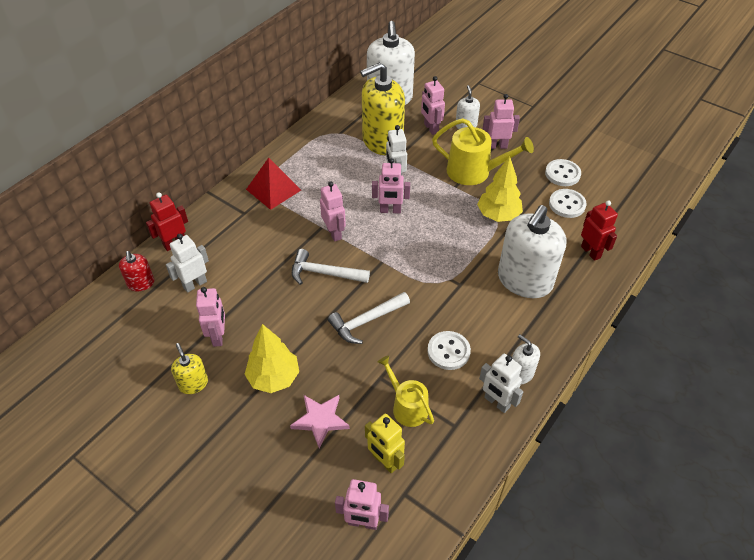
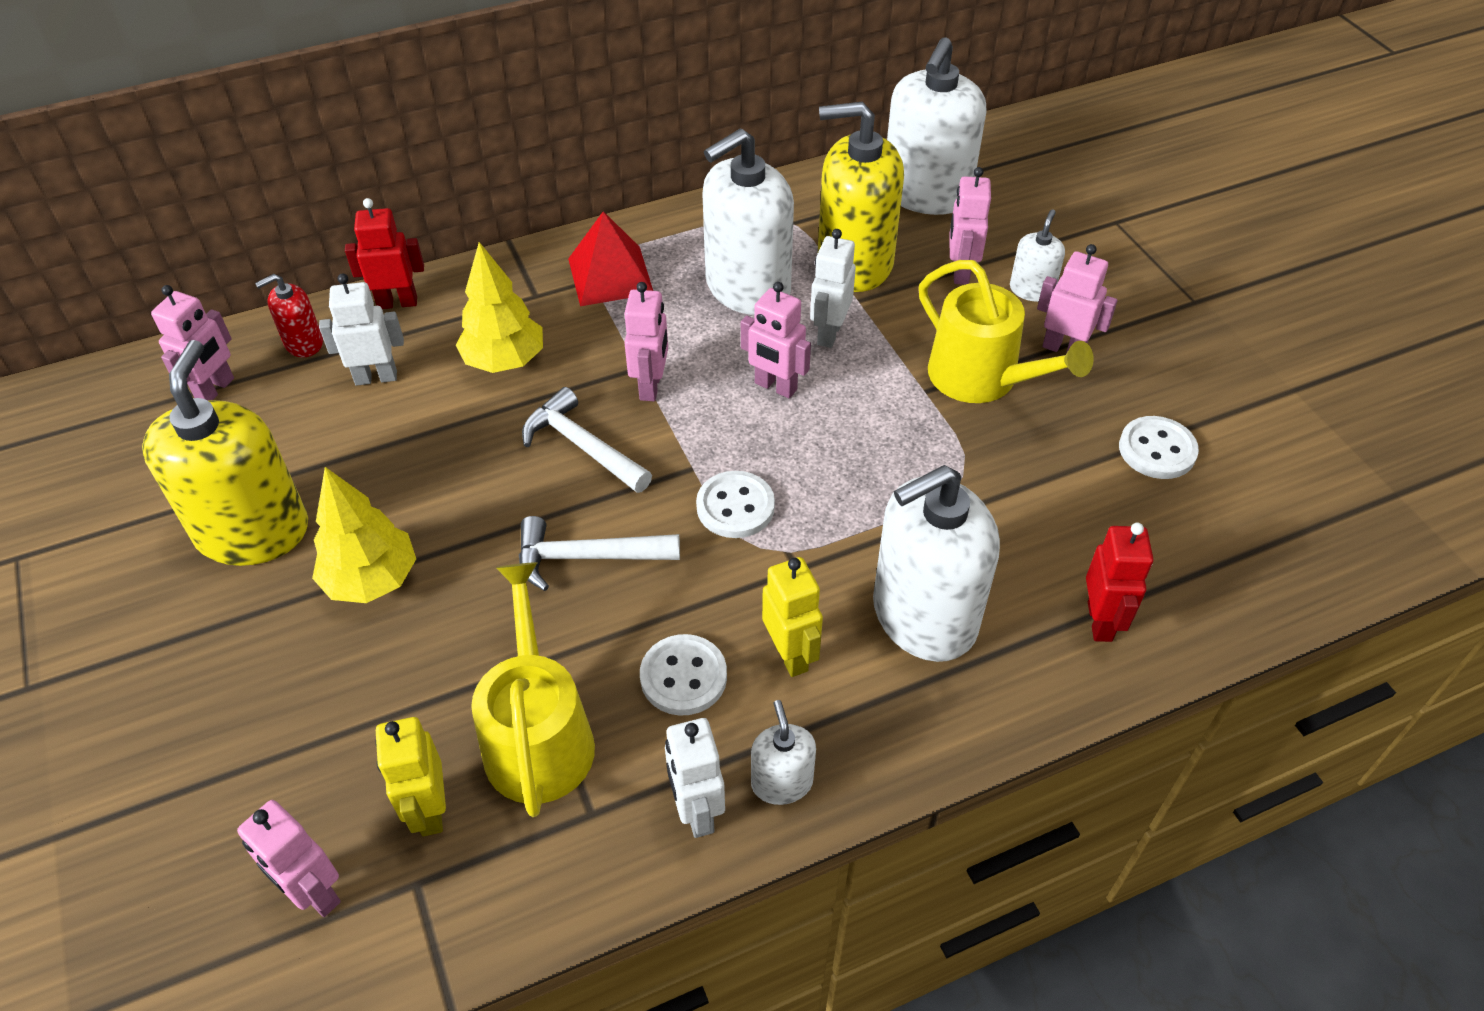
camera: 30 degrees right, 0 degrees up
red soap dispenser [119,251,154,291] -> red soap dispenser turned 45 degrees clockwise [255,274,323,357]
yellow soap dispenser [171,343,208,394] -> yellow soap dispenser [142,340,308,566], size x2.13
pink robot [196,287,225,347] -> pink robot moved to [151,285,234,400]
pink star [290,395,350,448] -> none
yellow watering can [378,356,434,427] -> yellow watering can [471,562,595,817], size x1.57
yellow tree [477,156,523,222] -> yellow tree moved to [456,242,543,373]
white button [549,189,587,218] -> white button moved to [696,471,775,538]
none -> white soap dispenser [702,129,794,315]
none -> yellow robot [762,557,823,677]

